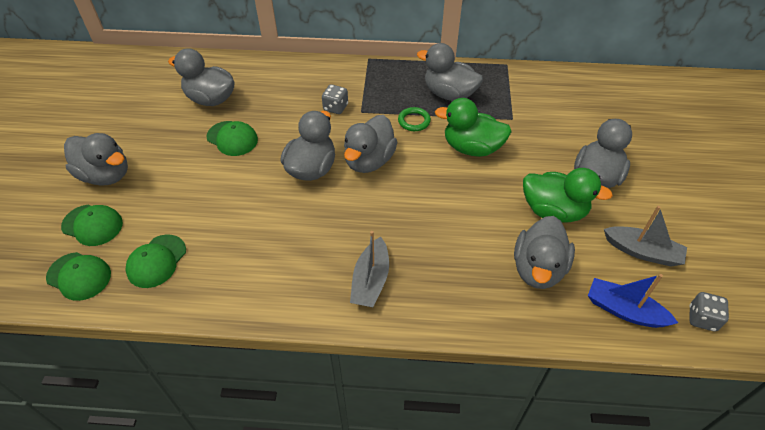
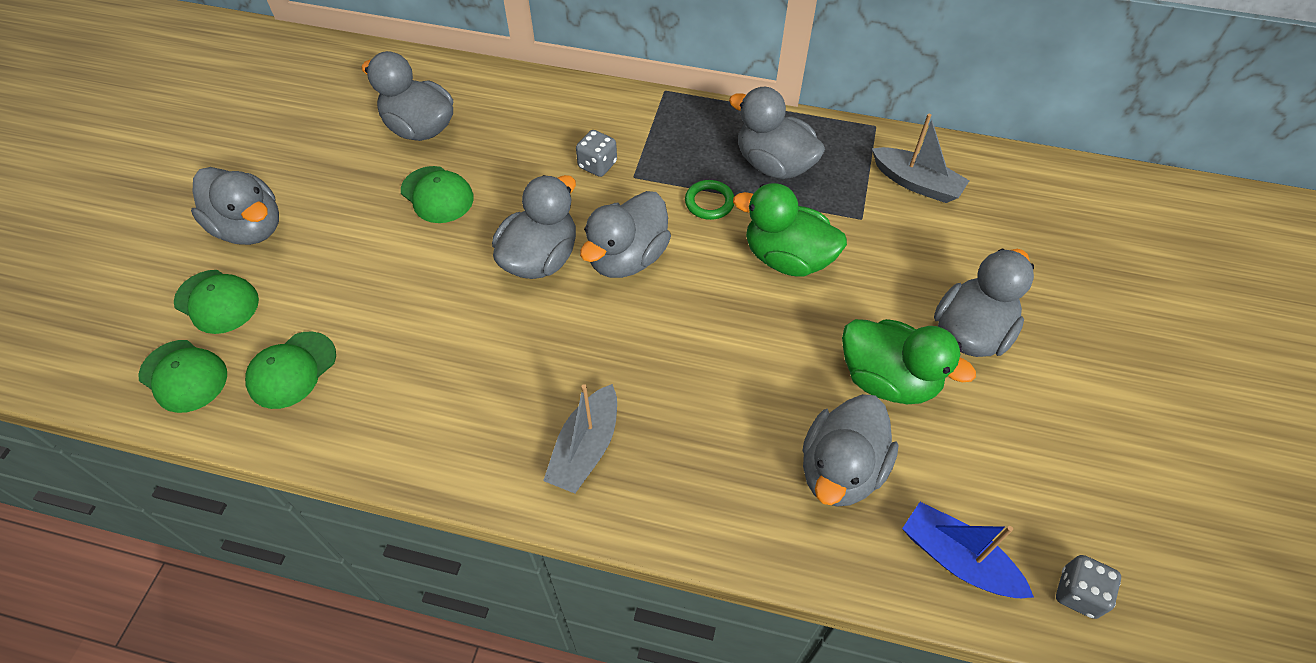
camera: 10 degrees right, 5 degrees up
grey boat [604,206,687,267] -> grey boat moved to [872,114,970,203]

